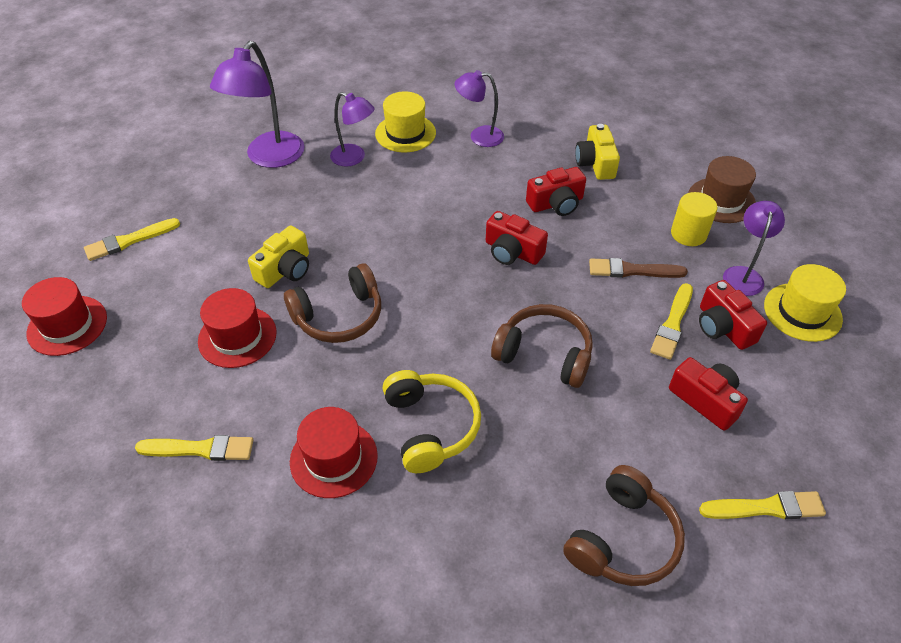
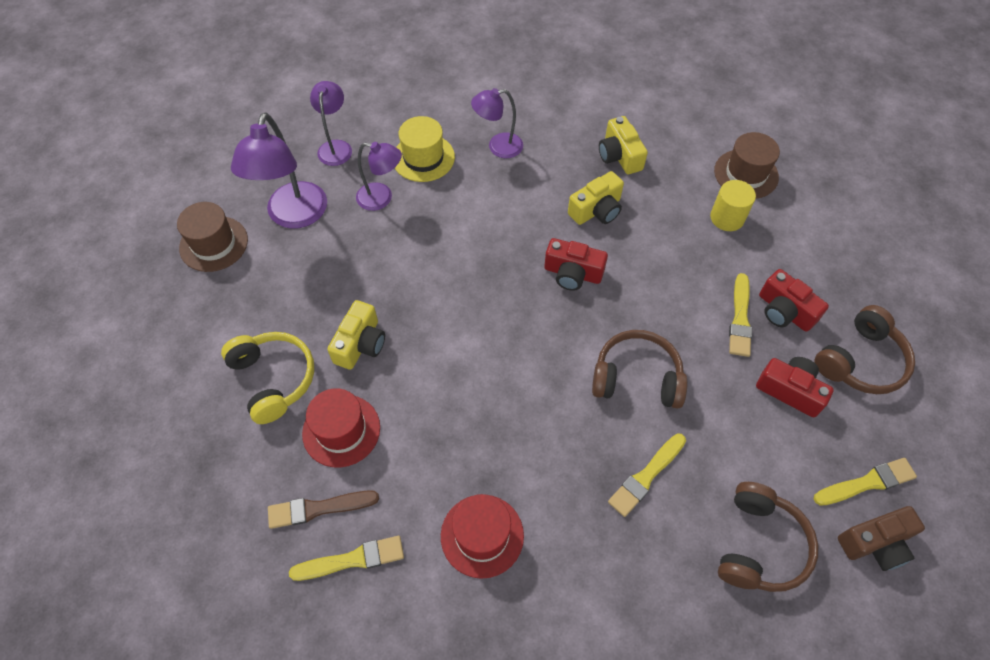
camera: 15 degrees left, 10 degrees up
red hat [22,277,107,356] -> none
yellow brush [84,218,180,261] -> yellow brush moved to [608,433,686,517]
brown headphones [284,263,381,343] -> brown headphones moved to [814,305,915,394]
yellow headphones [382,370,481,473] -> yellow headphones moved to [221,332,314,424]
red camera [526,167,586,216] -> yellow camera [568,171,624,225]
brown brush [589,258,688,278] -> brown brush moved to [268,490,379,529]
purple lamp [723,201,785,296] -> purple lamp moved to [310,81,352,166]
yellow hat [764,264,846,342] -> none
none -> brown hat [177,202,248,272]
none -> brown camera [838,506,925,571]

